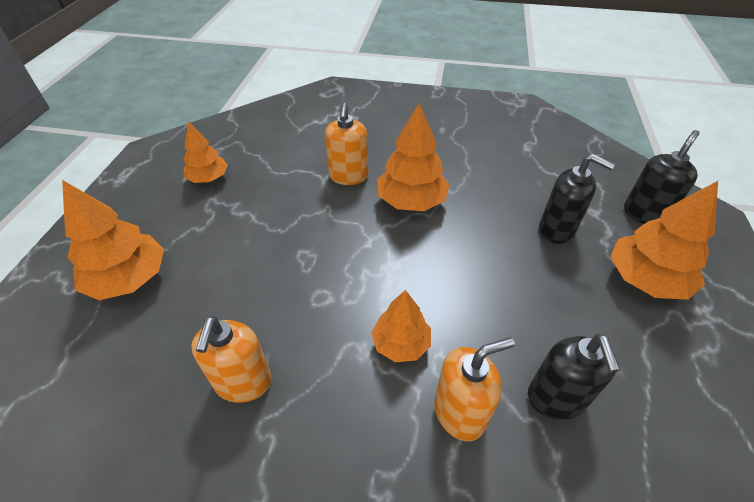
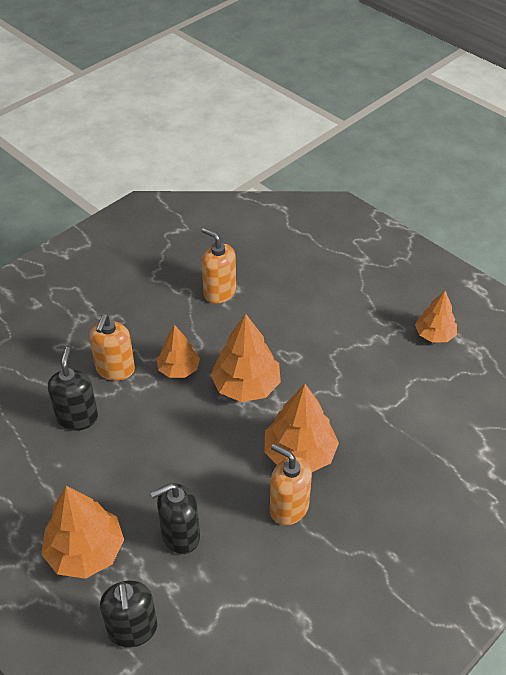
camera: 125 degrees right, 0 degrees up
orange tree [62,180,164,300] -> orange tree moved to [211,314,281,402]
orange soap dispenser [325,103,368,185] -> orange soap dispenser moved to [270,444,312,525]
black soap dispenser [528,334,620,420] -> black soap dispenser turned 60 degrees clockwise [48,347,98,431]

